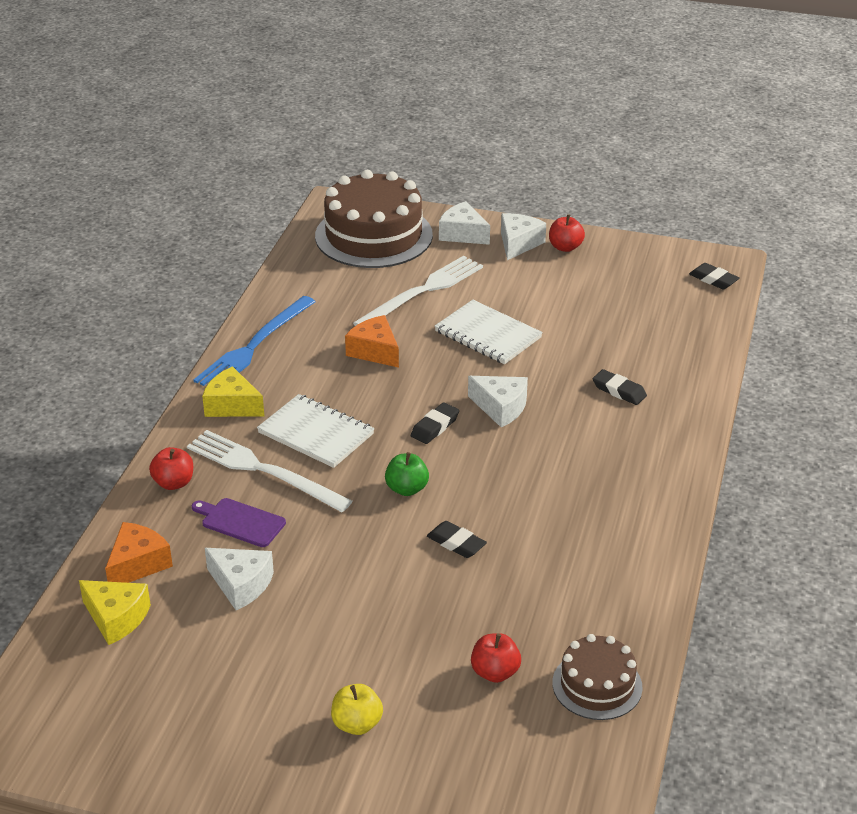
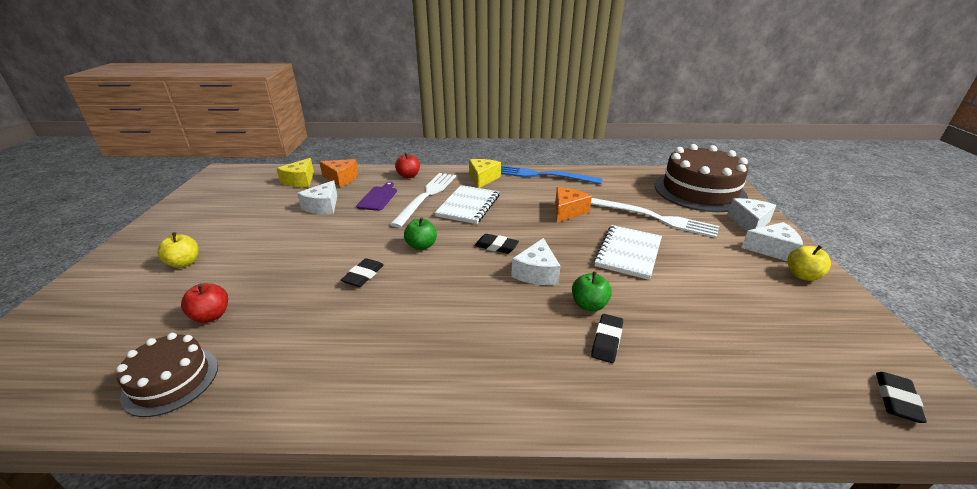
camera: 75 degrees right, 5 degrees down
red apple [549,214,585,252] -> yellow apple [787,245,831,281]
none -> green apple [572,271,612,311]

